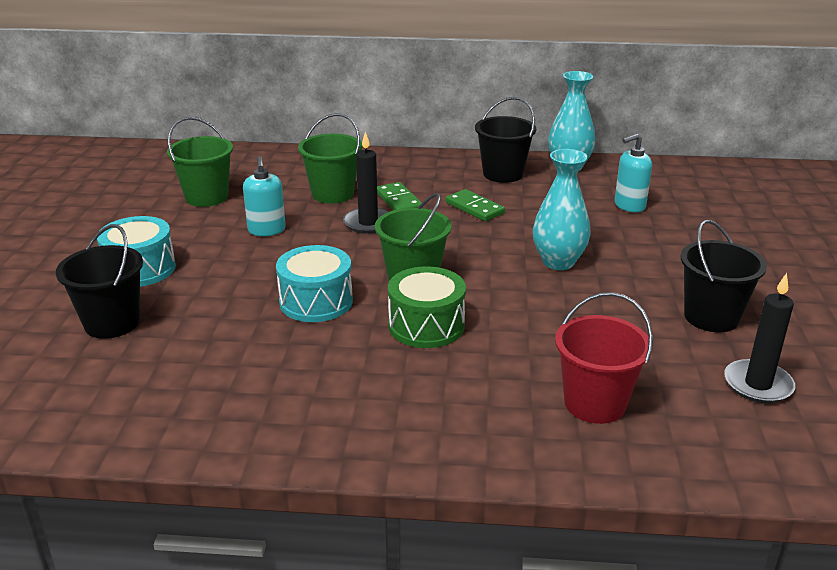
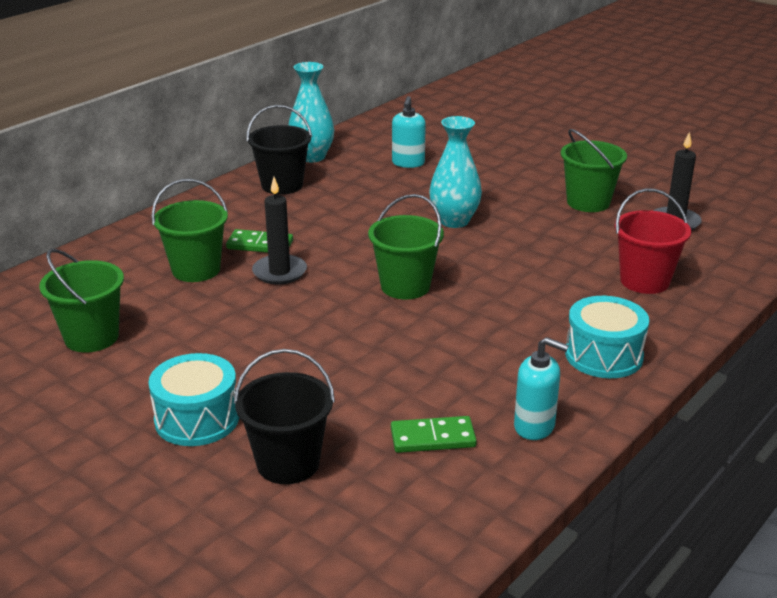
camera: 55 degrees left, 0 degrees up
turquoise soap dispenser [243,156,286,236] -> turquoise soap dispenser moved to [514,337,569,440]
turquoise drum [276,245,353,322] -> turquoise drum moved to [565,296,649,378]
green drum [388,266,466,348] -> none
green domino [446,189,505,221] -> green domino moved to [391,416,477,453]
black bucket [681,220,767,332] -> green bucket [561,129,627,212]

